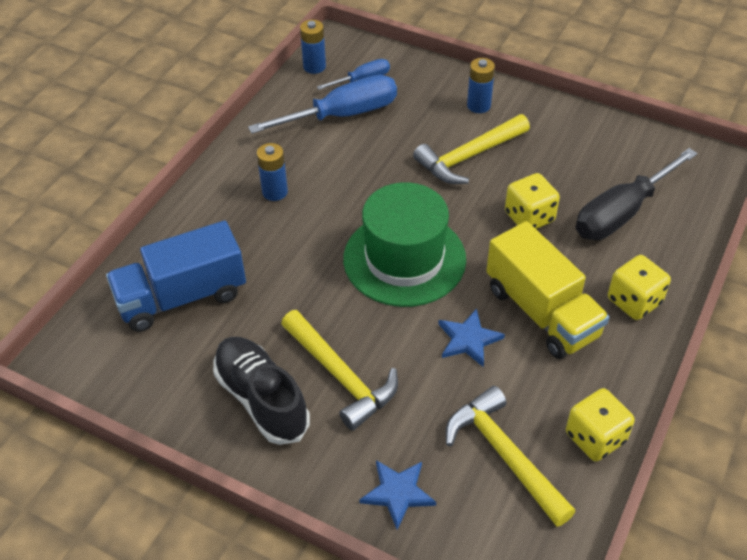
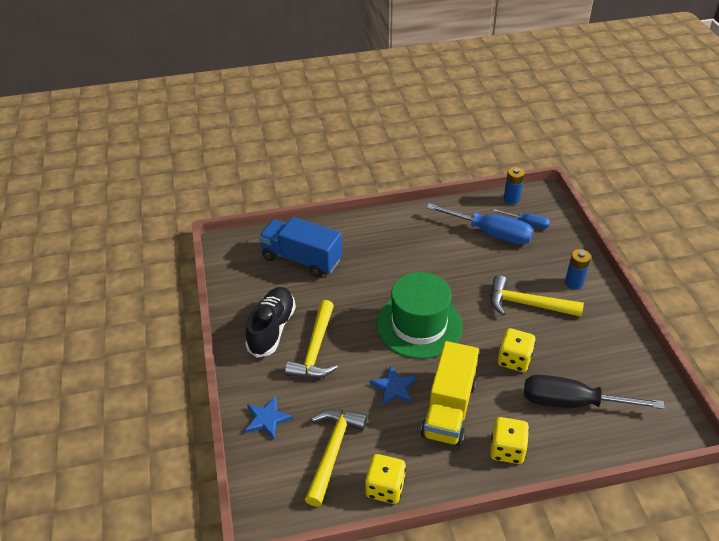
camera: 50 degrees right, 5 degrees down
blue battery [257,143,288,201] -> none

